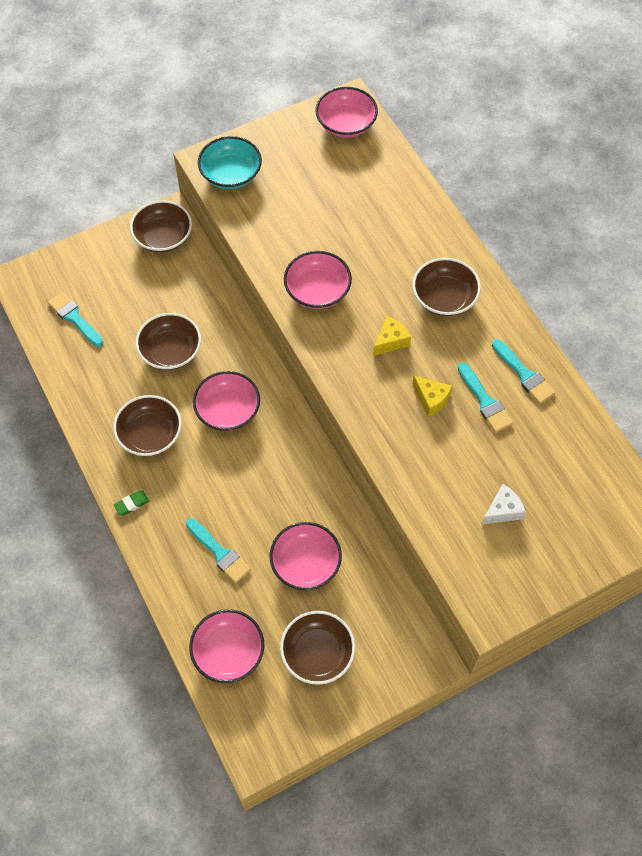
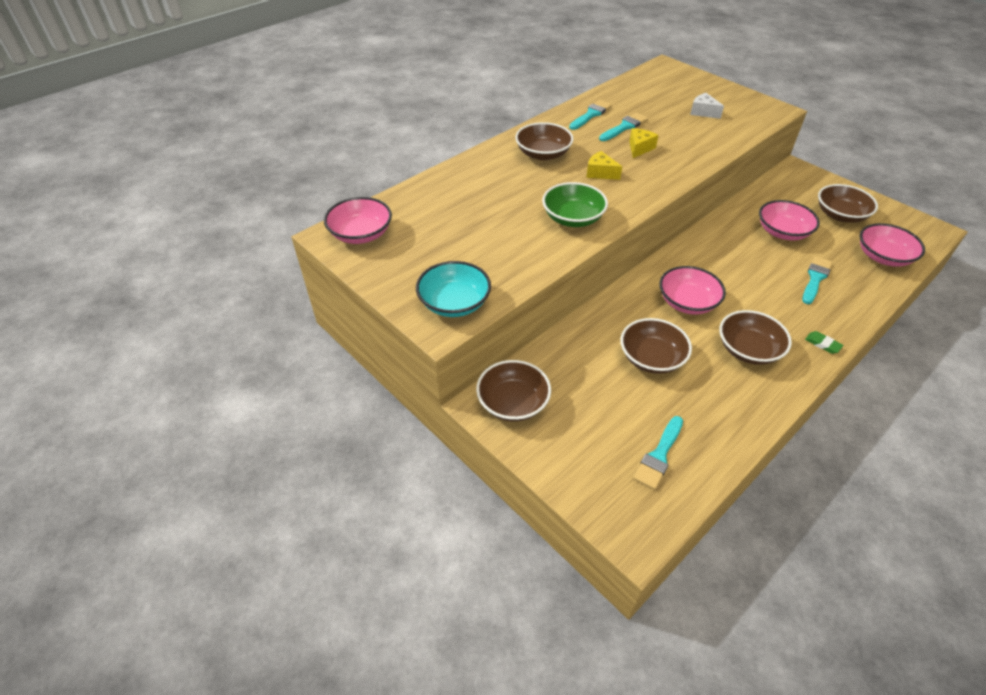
camera: 105 degrees left, 15 degrees down
pink bowl [284,251,352,309] -> green bowl [542,182,608,227]

